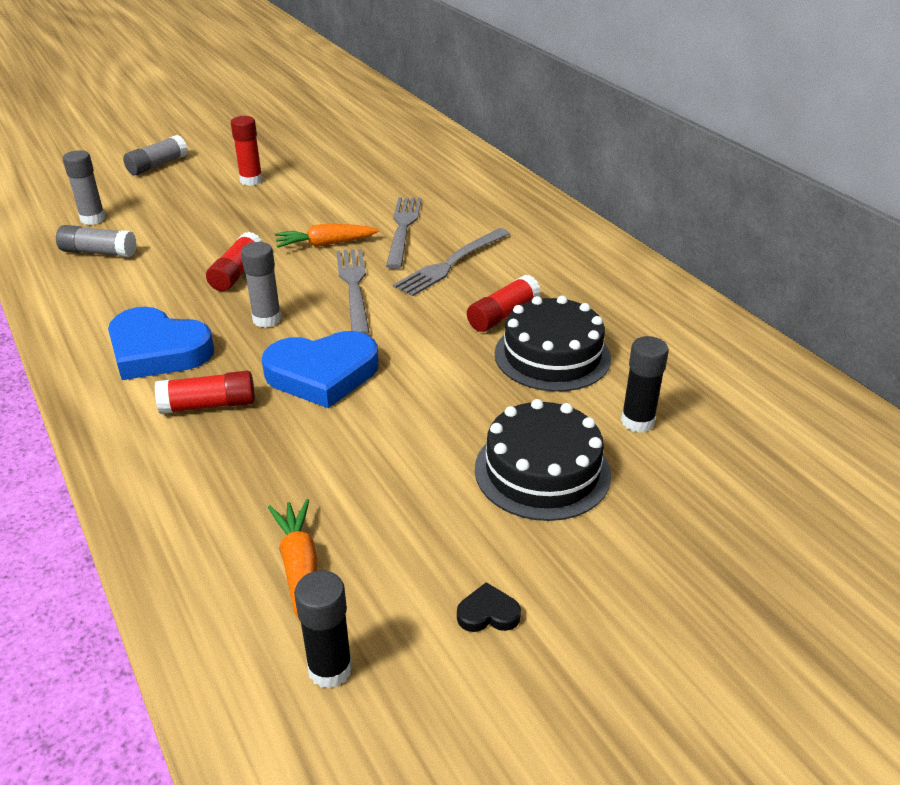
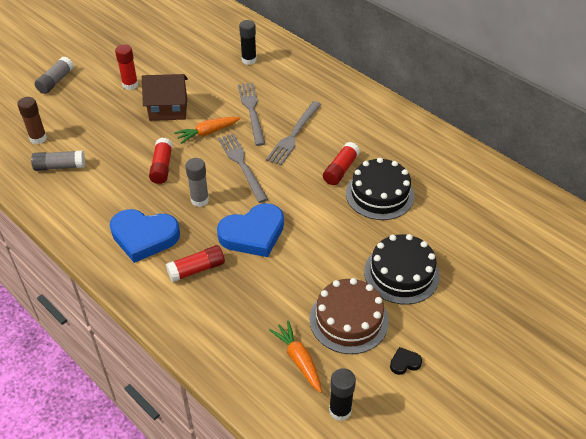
camera: 15 degrees left, 10 degrees up
grey glue stick [63,150,106,225] -> brown glue stick [17,97,47,144]
black glue stick [621,336,669,433] -> black glue stick moved to [239,20,257,65]
none -> brown house [142,74,188,121]
none -> brown cake [309,278,389,354]

